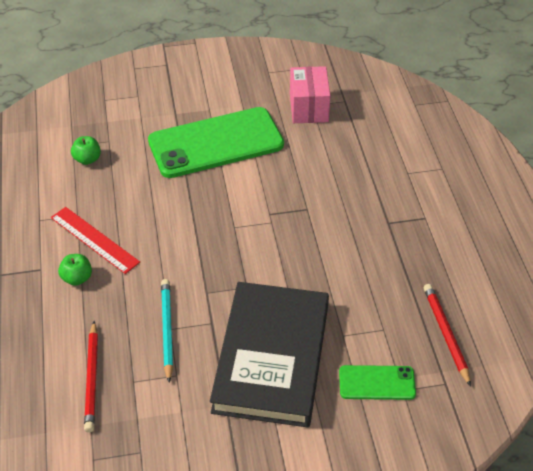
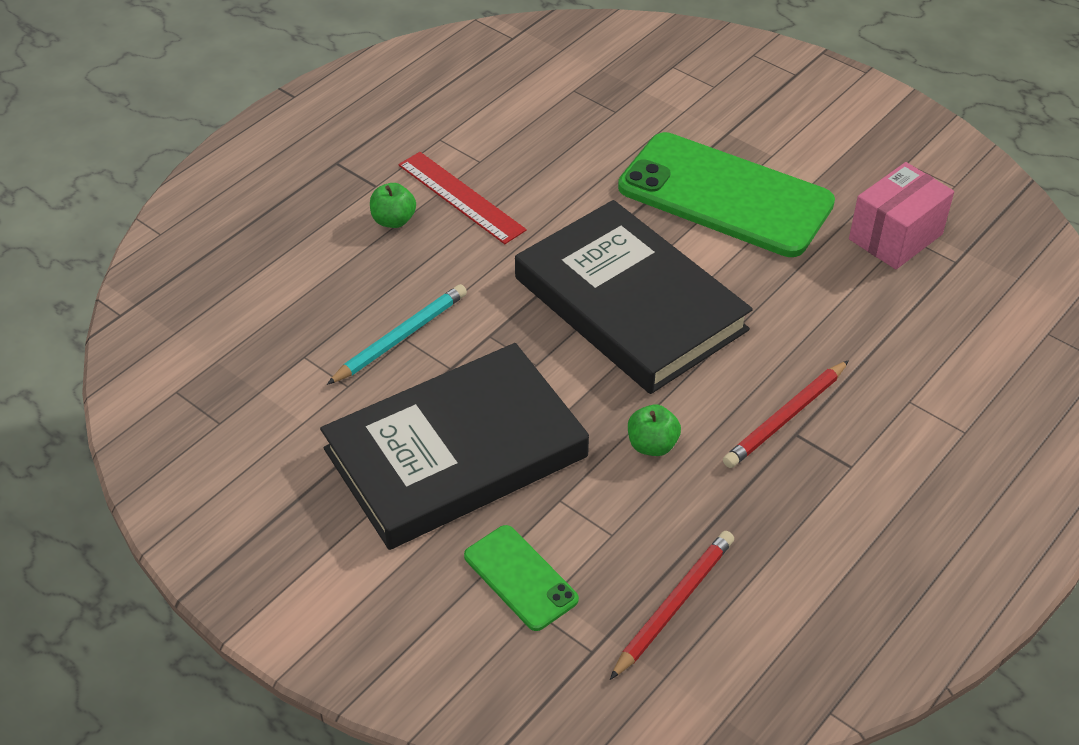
camera: 50 degrees right, 0 degrees up
red ruler [51,207,140,274] -> red ruler turned 45 degrees counterclockwise [398,152,527,244]
green apple [71,136,101,165] -> green apple moved to [628,404,681,456]
red pencil [84,321,98,432] -> red pencil moved to [723,360,849,468]
none -> black book [515,200,753,394]

